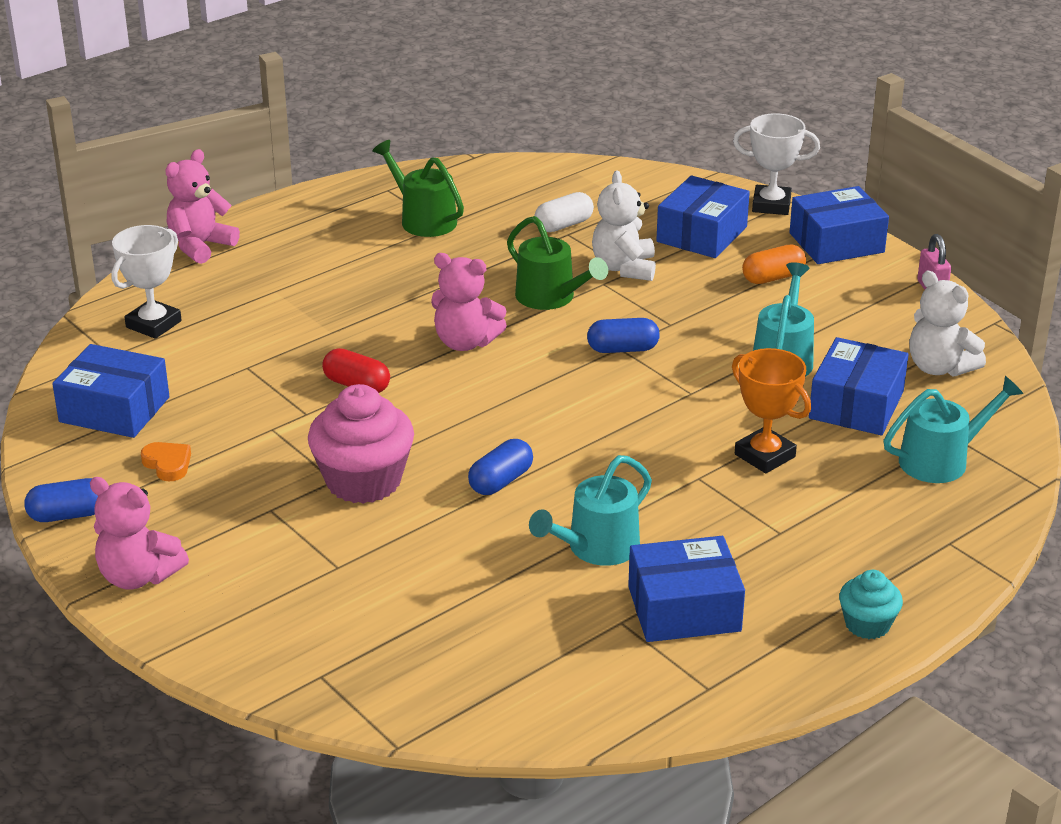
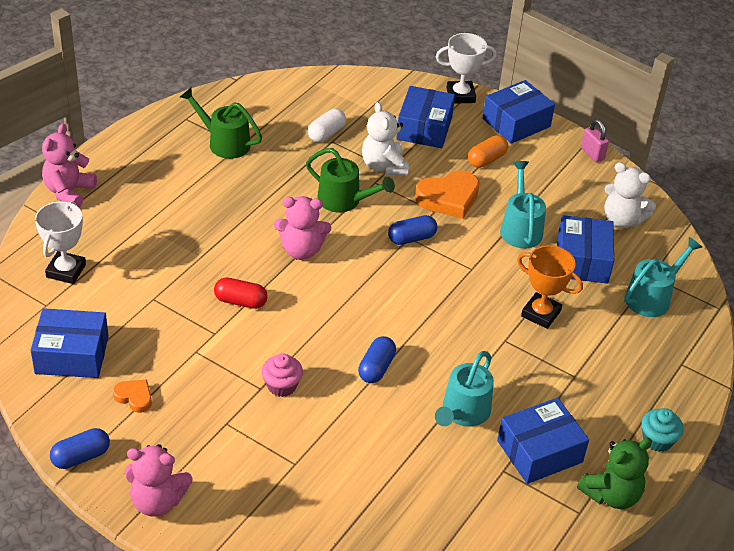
camera: 20 degrees left, 10 degrees up
pink cupcake [308,384,414,504] -> pink cupcake [262,354,303,397], size x0.54
none -> orange heart [415,170,480,219]
none -> green teddy bear [577,438,652,509]

